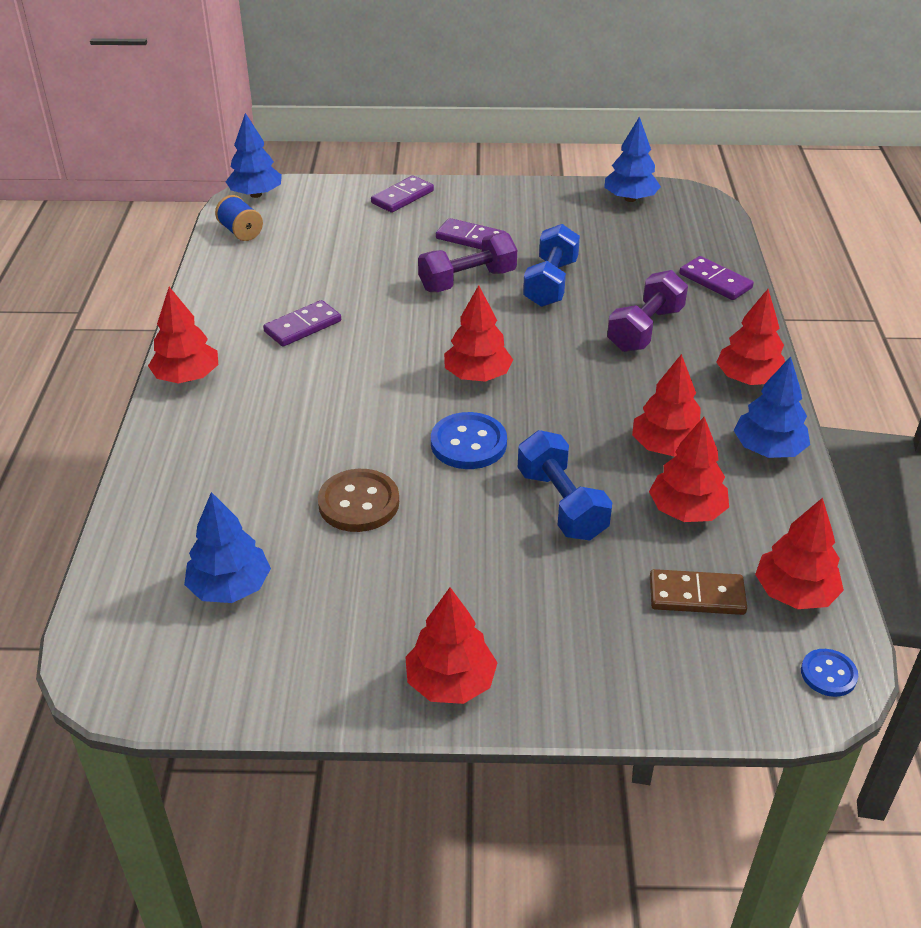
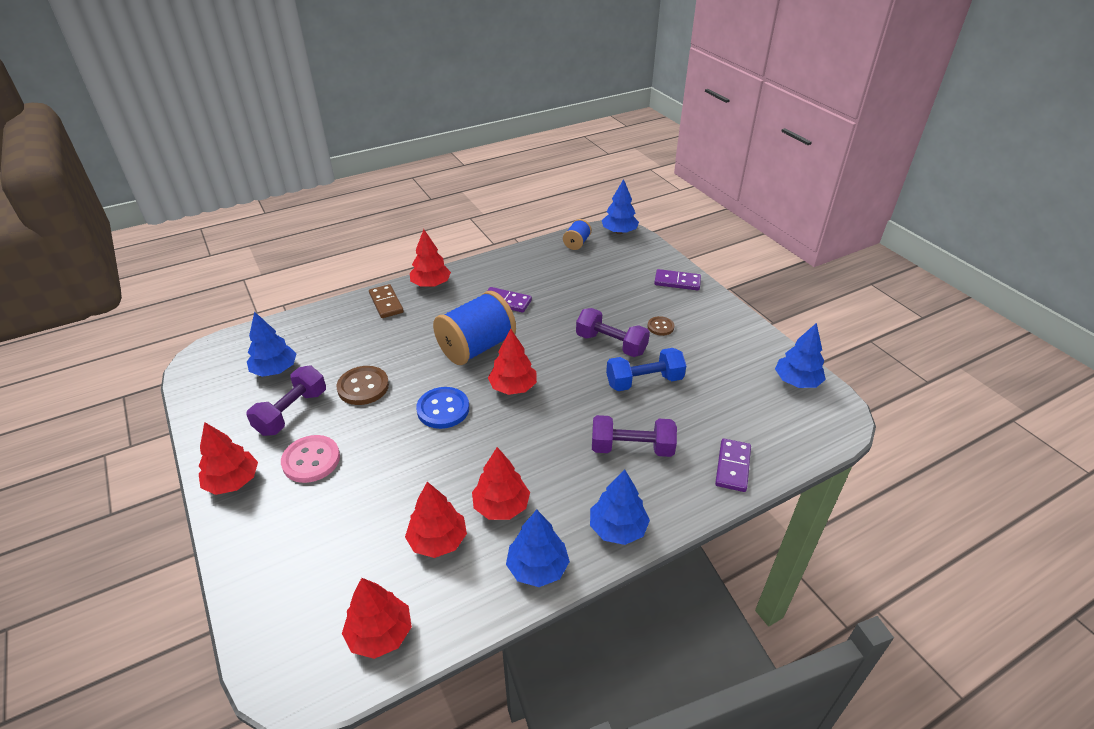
camera: 60 degrees right, 0 degrees up
purple domino [436,218,505,250] -> brown button [647,316,674,336]
blue dumbbell [518,430,613,541] -> none
brown domino [650,569,747,615] -> brown domino moved to [369,284,404,318]
red tree [716,289,785,385] -> blue tree [590,470,650,545]
blue button [801,649,858,697] -> none
none -> purple dumbbell [246,366,326,436]
none -> pink button [281,435,340,483]
none -> blue spool [433,291,516,365]

